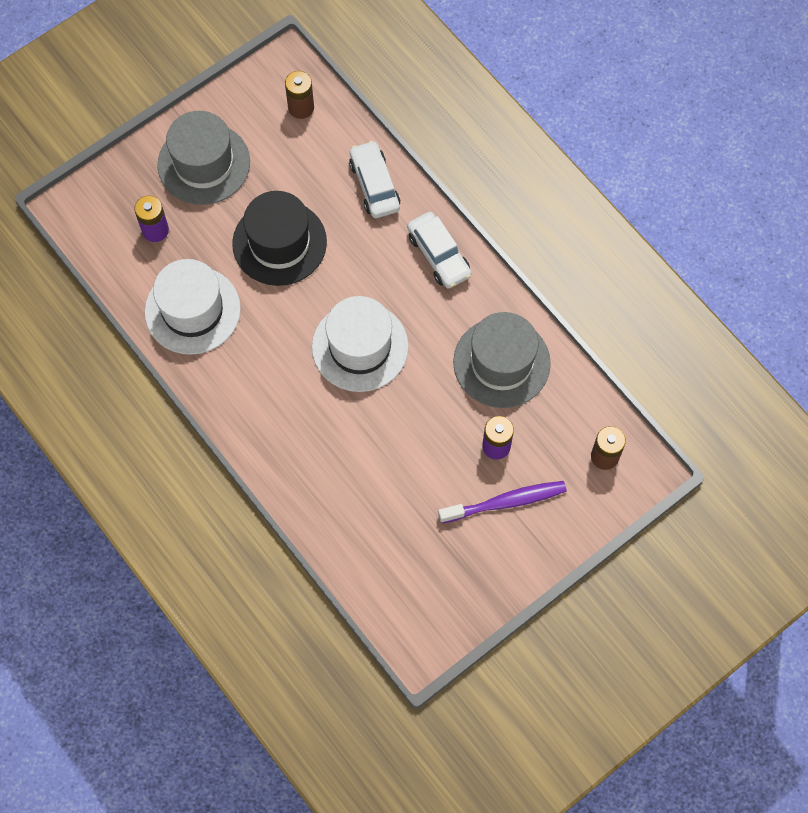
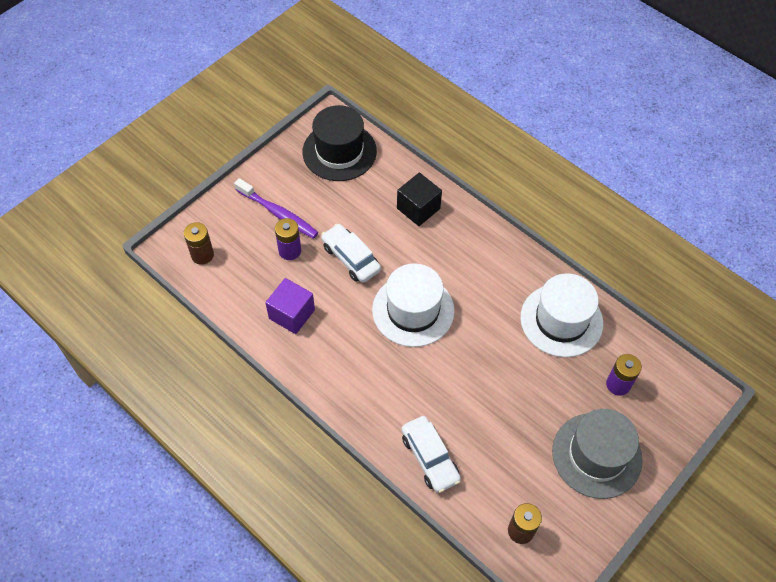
camera: 170 degrees right, 10 degrees down
black hat [232,191,327,286] -> black hat moved to [303,105,377,181]
white car [407,212,472,289] -> white car moved to [321,224,381,283]
purple toothbrush [438,481,567,524] -> purple toothbrush turned 120 degrees counterclockwise [234,178,318,239]
grey hat [453,312,551,408] -> purple cube [265,278,315,334]
none -> black cube [397,173,442,226]

